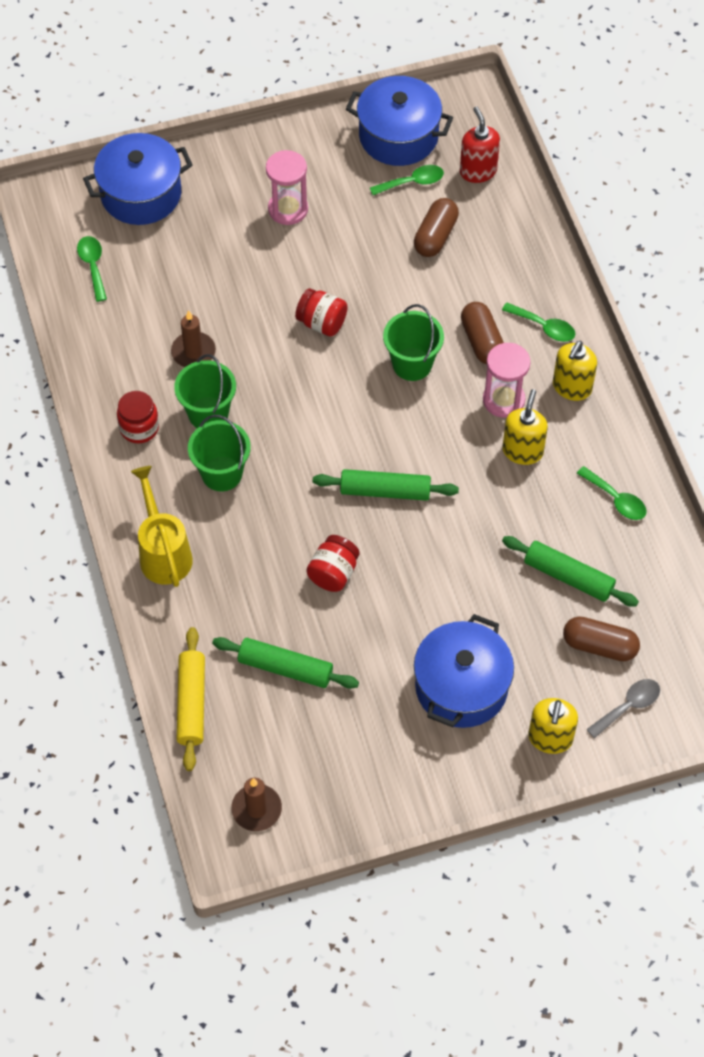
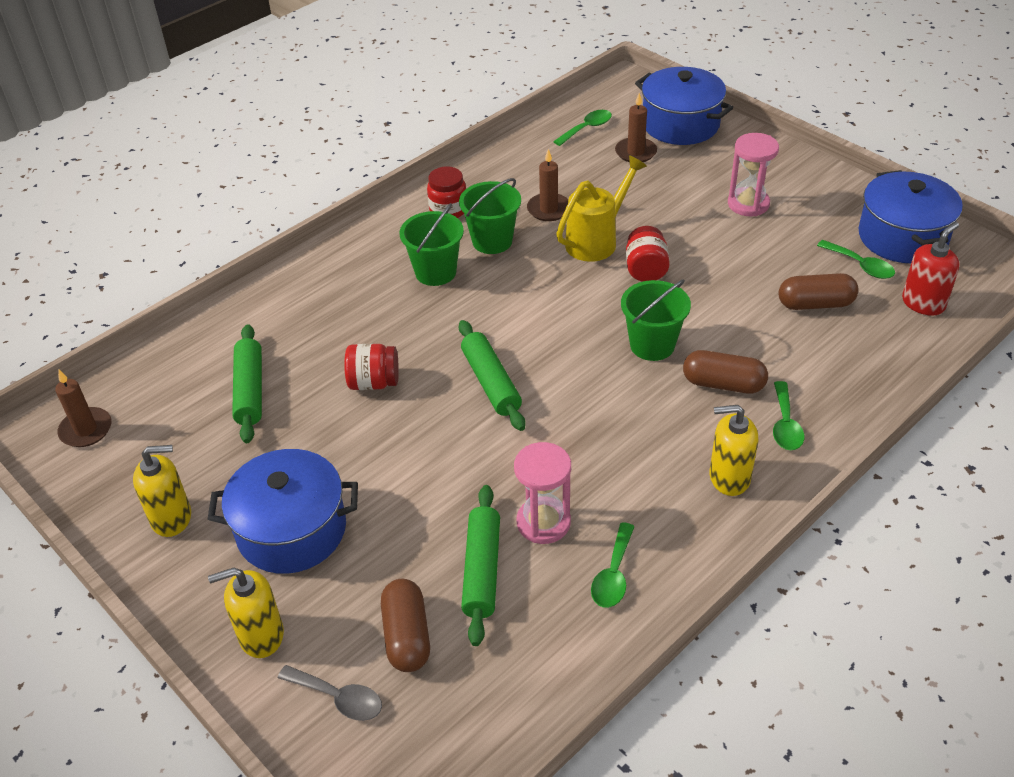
camera: 65 degrees right, 15 degrees down
yellow watering can [131,466,193,587] -> yellow watering can moved to [556,155,647,262]
yellow rolling pin [177,627,205,771] -> none
brown capsule [461,302,504,364] -> brown capsule turned 60 degrees clockwise [683,350,768,393]
pink hourglass [483,343,531,418] -> pink hourglass moved to [514,442,571,544]
yellow soap dispenser [502,389,548,465] -> yellow soap dispenser moved to [133,445,191,537]
none -> brown candle [615,93,657,162]

